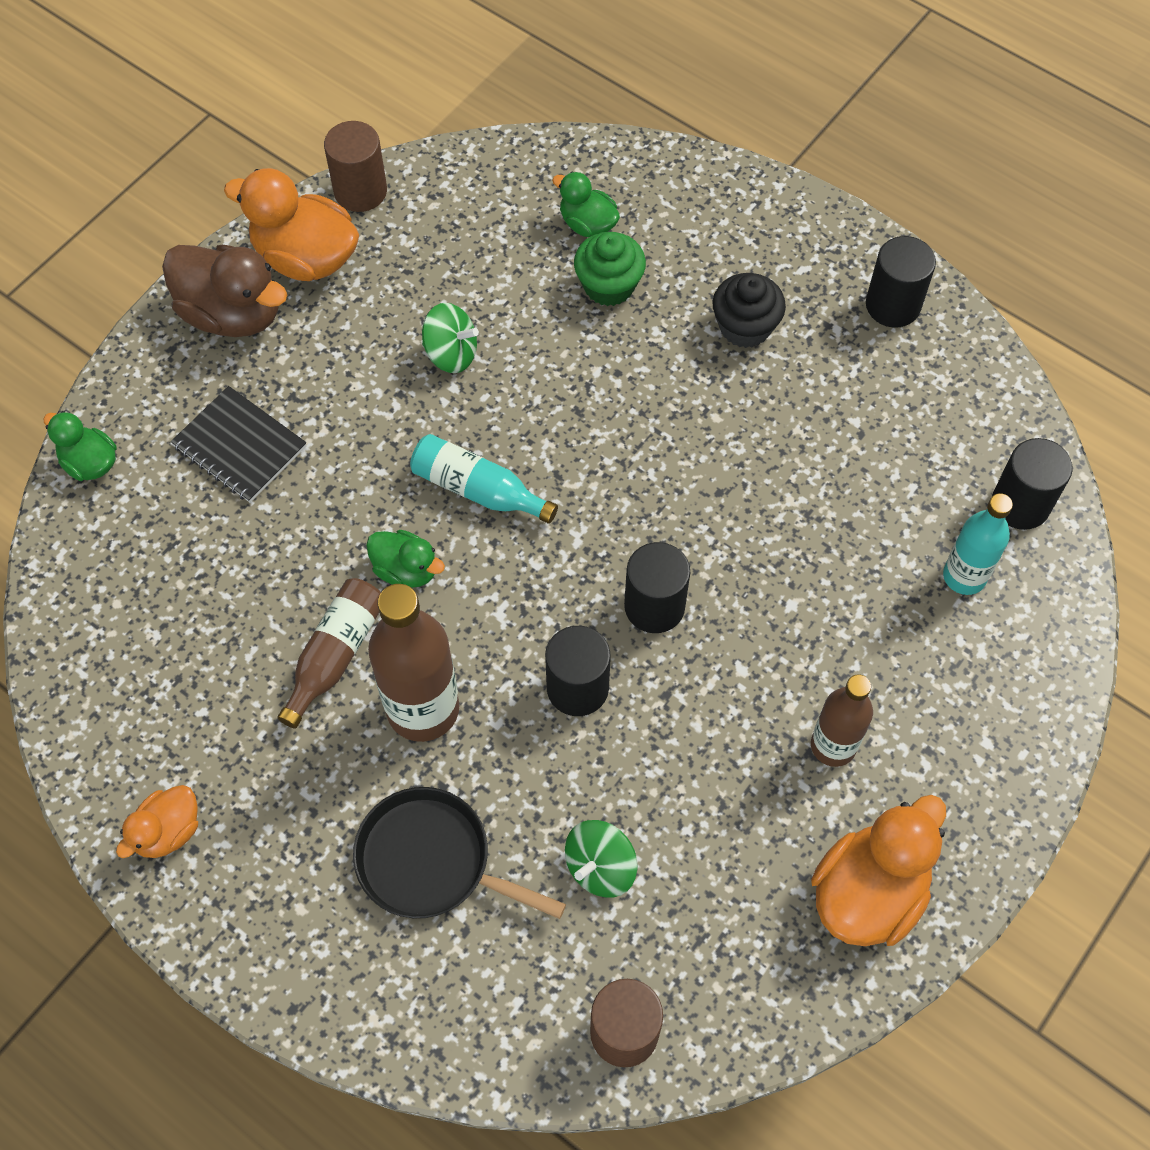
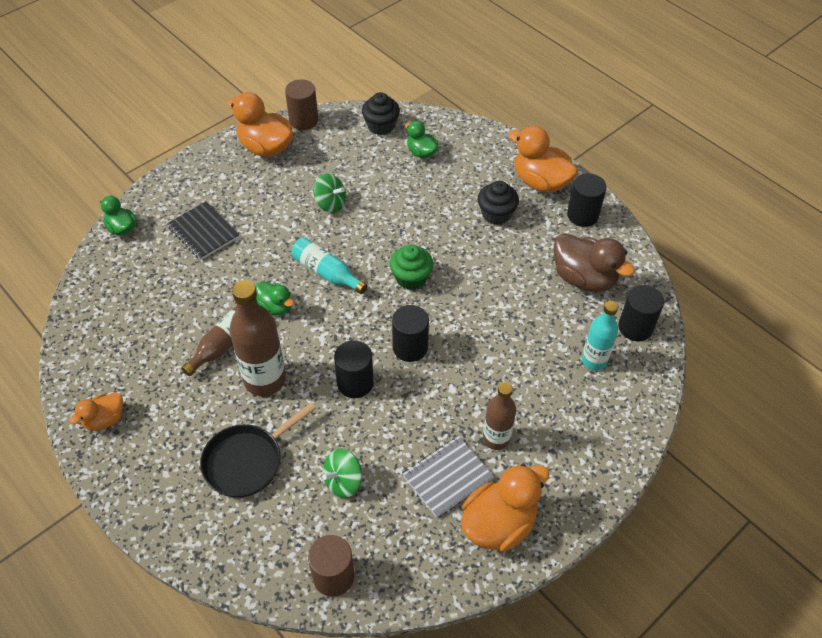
camera: 10 degrees right, 10 degrees down
brown duck [162,245,287,337] -> brown duck moved to [554,233,635,292]
black pan [353,787,566,919] -> black pan turned 75 degrees counterclockwise [200,402,316,498]
green cupcake [574,232,646,306] -> green cupcake moved to [390,245,433,290]
none -> black cupcake [362,92,400,135]
none -> grey notebook [403,436,494,518]
none -> orange duck [508,126,578,193]

